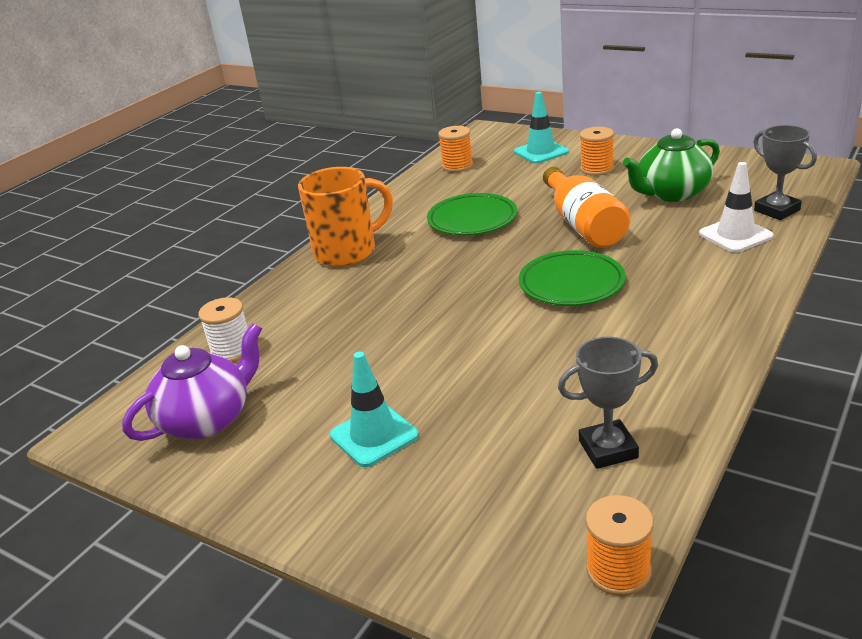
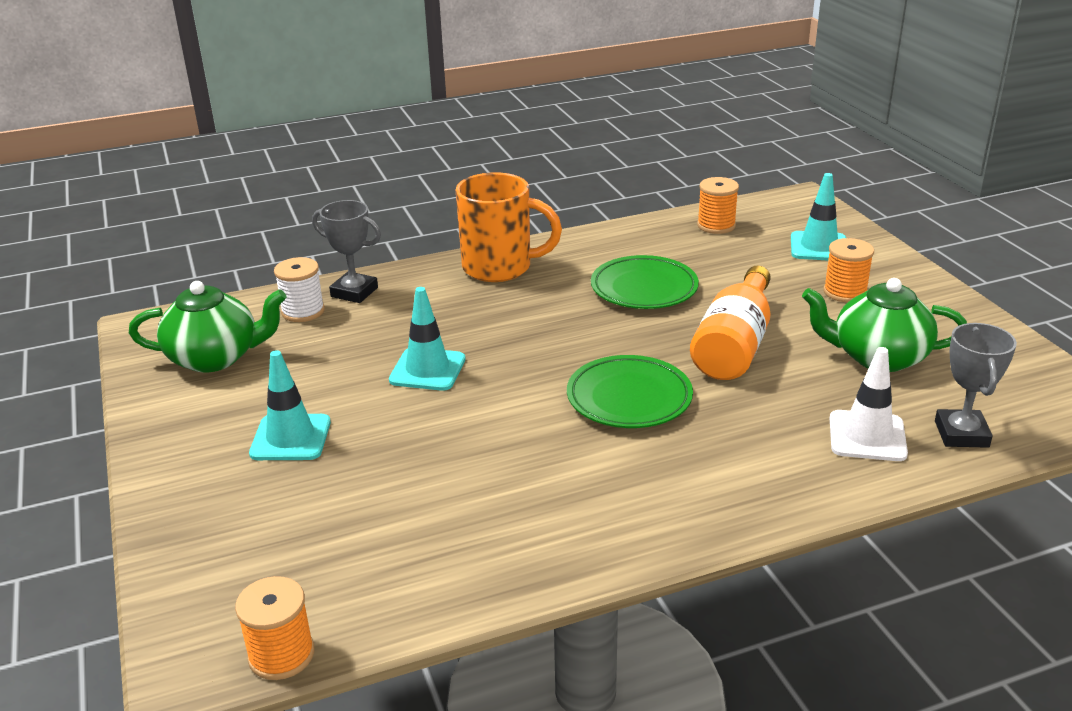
camera: 35 degrees right, 0 degrees up
purple teapot [122,323,262,441] -> green teapot [129,281,287,372]
grey trophy [558,336,658,469] -> grey trophy moved to [312,200,381,303]
none -> turquoise traffic cone [389,287,466,391]

